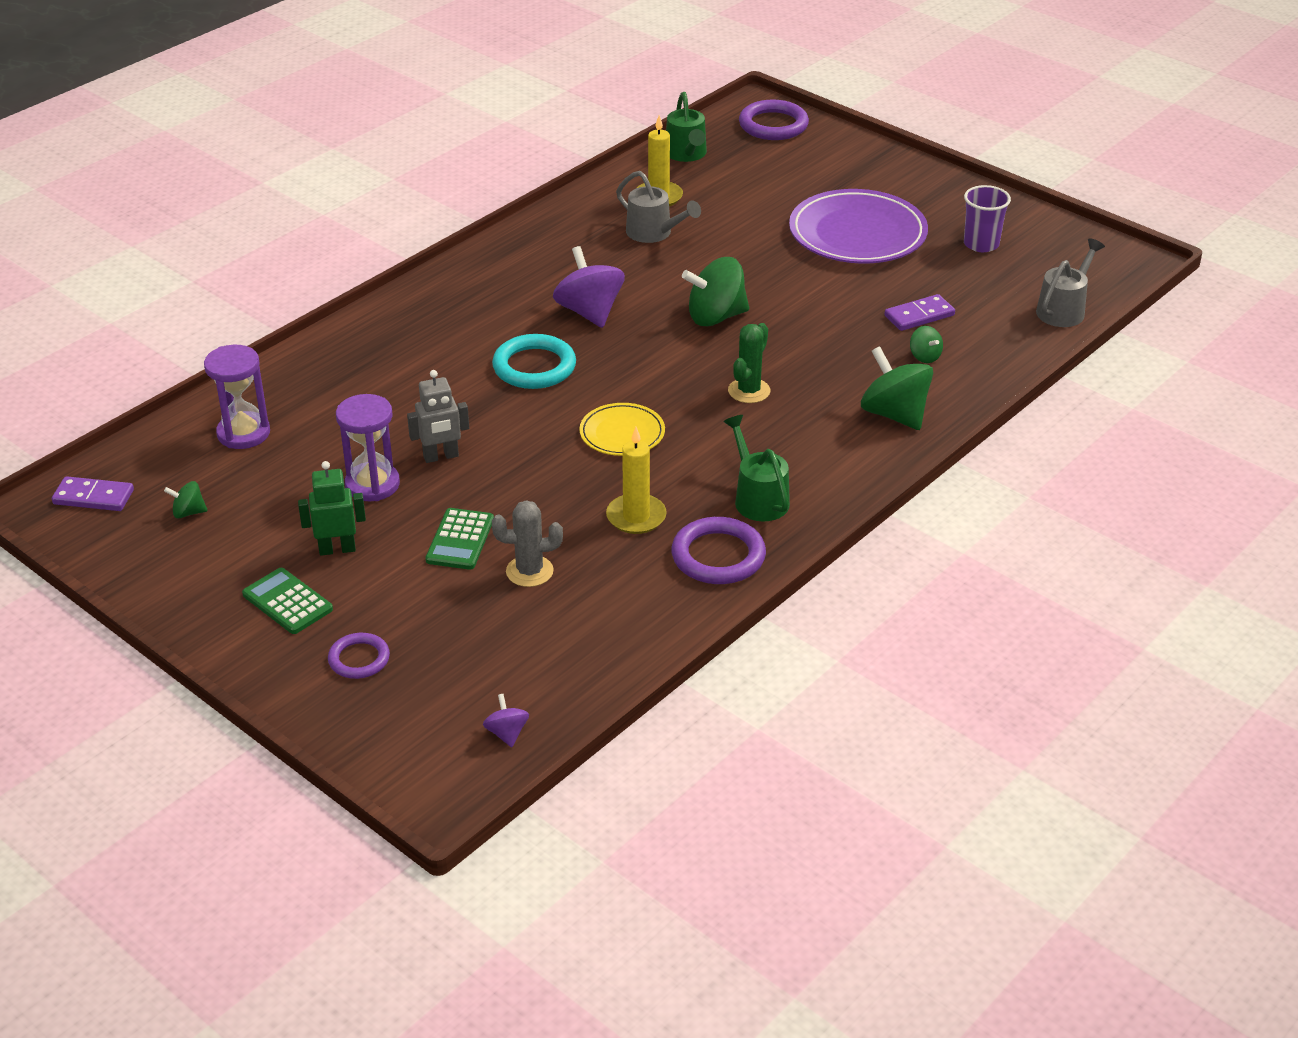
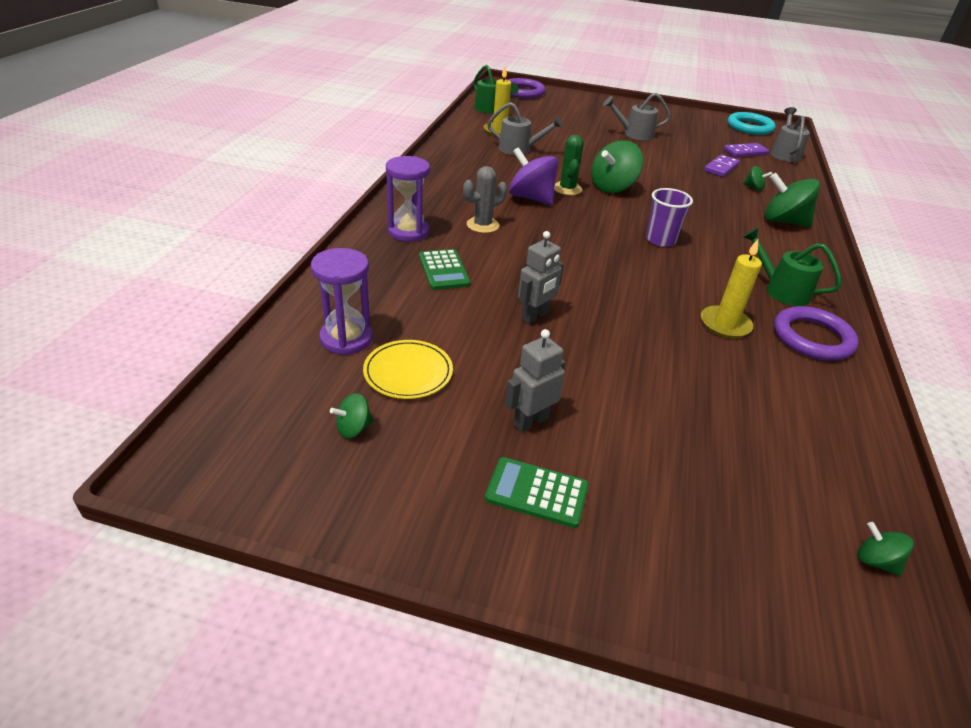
camera: 30 degrees left, 0 degrees up
purple domino [52,476,134,511] -> purple domino moved to [724,143,769,157]
green robot [298,461,366,556] -> grey robot [505,329,565,433]
purple ring [328,633,390,679] -> none
purple hourglass [336,394,400,501] -> purple hourglass moved to [386,156,430,242]
green calculator [425,508,494,570] -> green calculator moved to [419,249,470,290]
purple spinning top [483,694,529,747] -> green spinning top [858,522,914,576]
turquoise ring [492,334,576,389] -> turquoise ring moved to [728,112,776,135]
grey cactus [492,500,563,587] -> grey cactus moved to [463,166,507,233]
yellow plate [579,403,665,456] -> yellow plate moved to [363,340,453,399]
green cactus [728,323,771,403] -> green cactus moved to [554,135,584,195]
purple plate [789,189,928,264] -> grey watering can [603,93,671,140]
purple cup [964,185,1011,252] -> purple cup moved to [646,188,693,247]

